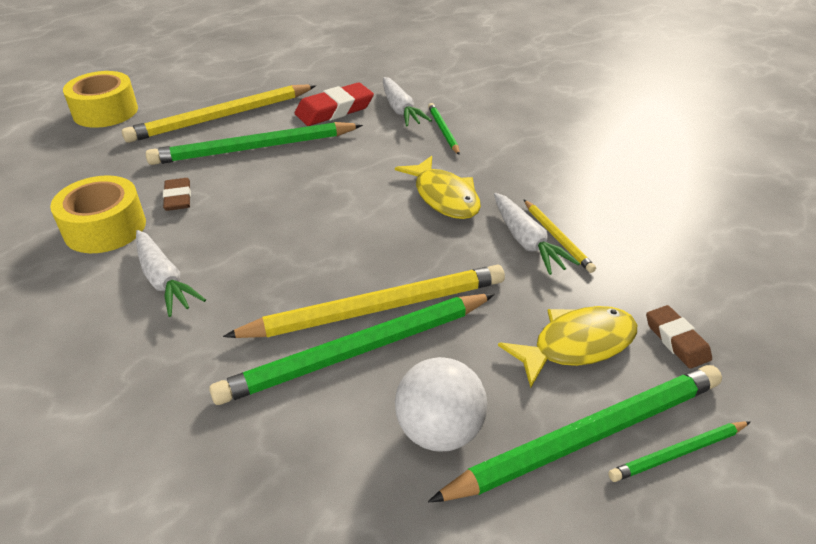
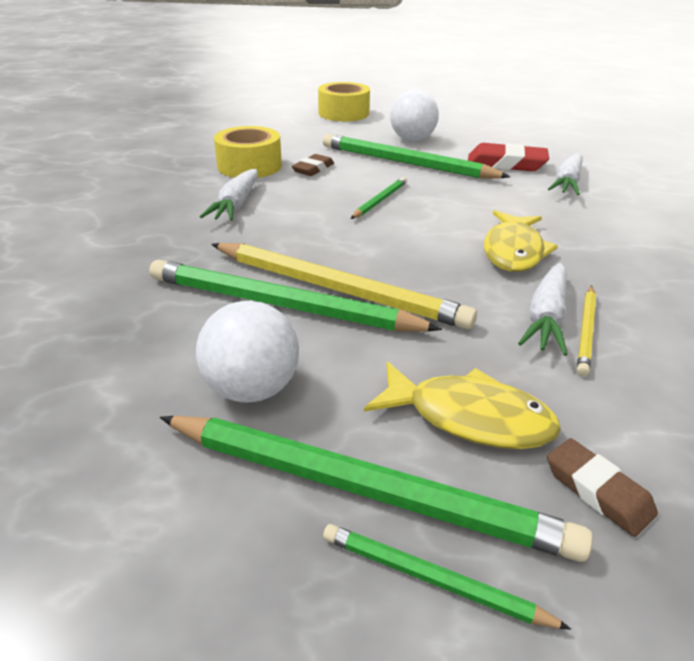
camera: 45 degrees right, 5 degrees down
yellow pencil [122,84,316,143] -> white ball [390,90,439,141]
green pencil [428,103,460,155] -> green pencil moved to [350,177,407,219]
brown eraser [646,305,712,369] -> brown eraser turned 60 degrees counterclockwise [547,438,658,537]

